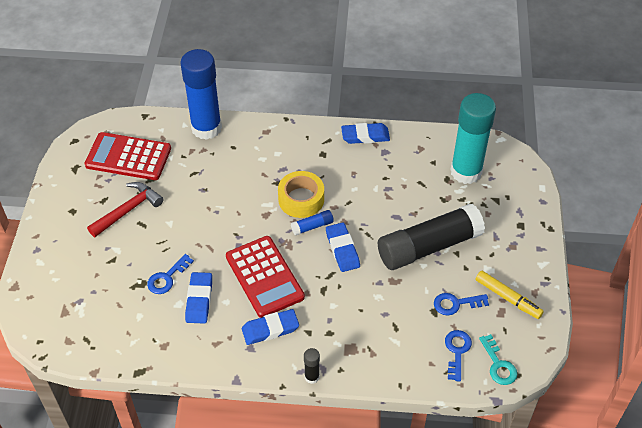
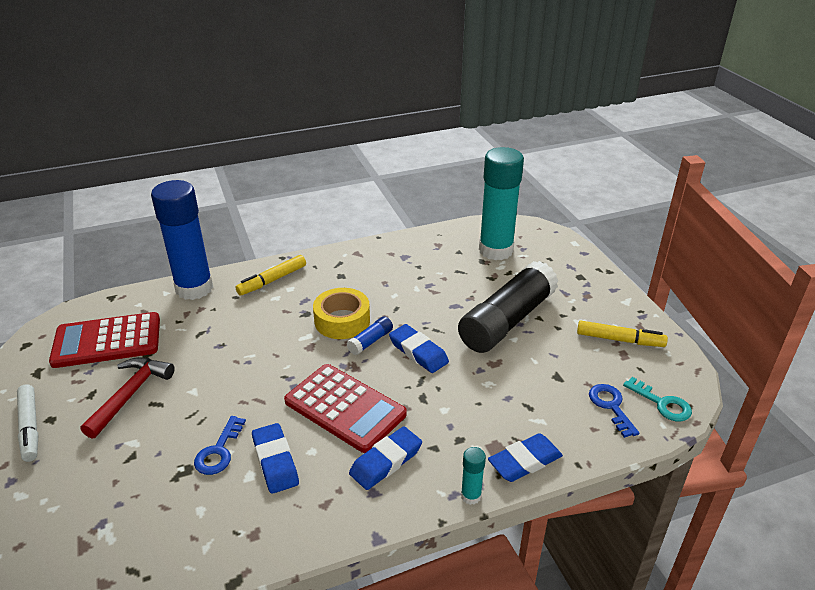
camera: 25 degrees left, 15 degrees down
black glue stick [304,348,320,384] -> turquoise glue stick [461,447,486,505]
blue eraser [341,123,390,144] -> blue eraser moved to [488,433,563,482]
blue key [434,293,489,315] -> none
none -> white marker [17,384,38,462]
none -> yellow marker [235,255,306,296]

